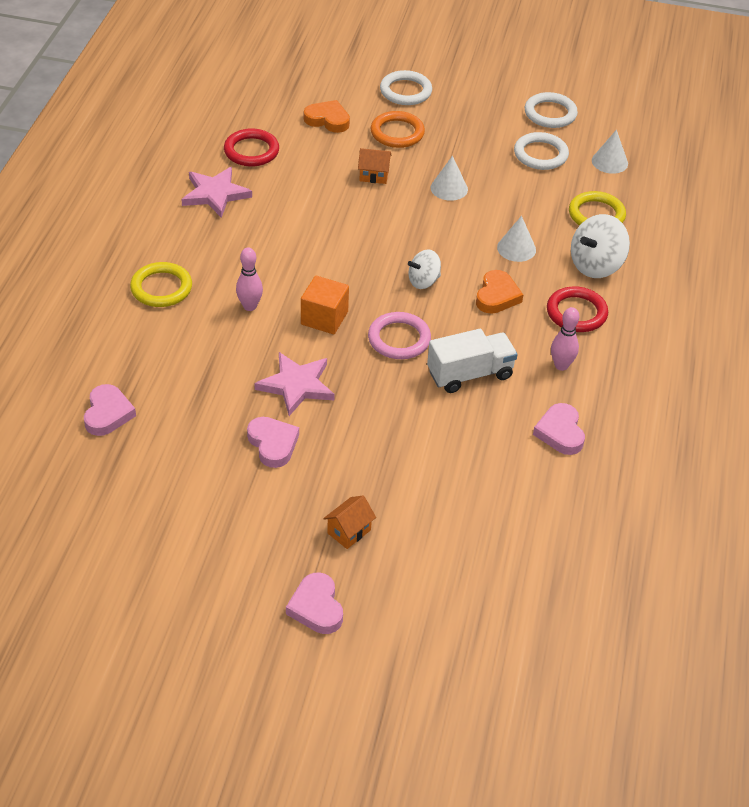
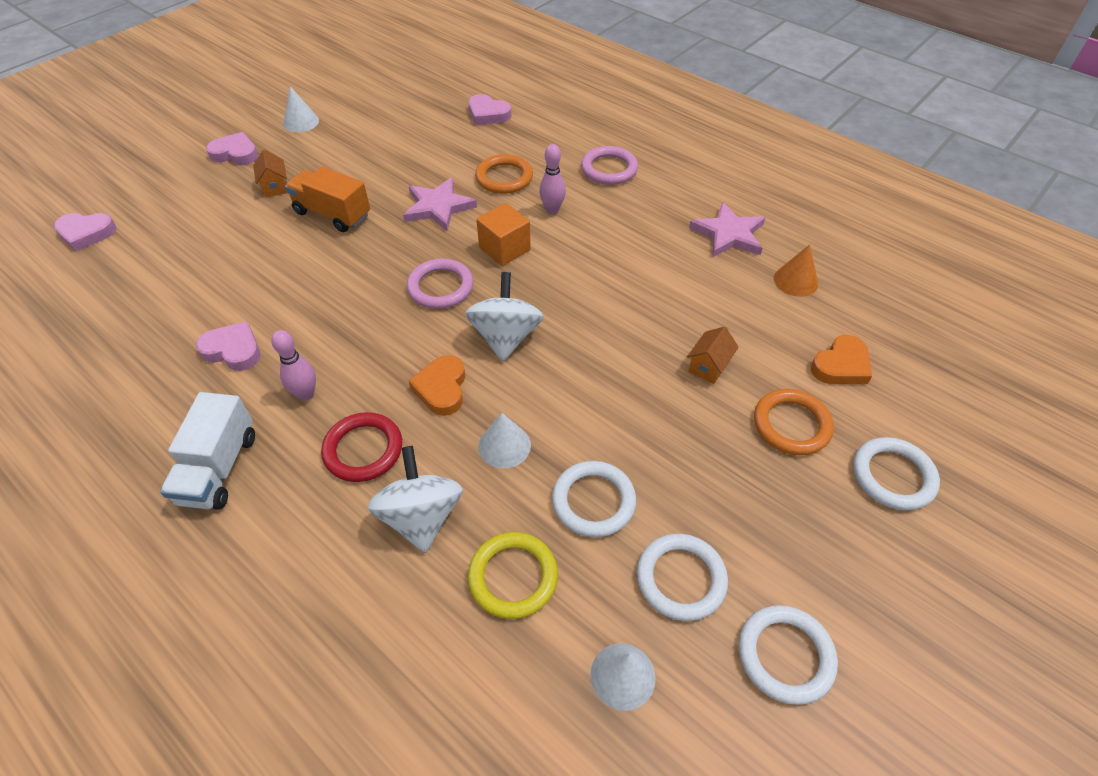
camera: 120 degrees right, 5 degrees up
yellow ring [130,262,192,307] -> pink ring [581,146,638,185]
red ring [224,128,279,167] -> orange cone [774,244,818,297]
pink heart [247,417,299,468] -> pink heart moved to [54,213,117,251]
white spinning top [408,249,441,289] -> white spinning top [465,272,543,362], size x1.60
white truck [427,329,518,393] -> white truck moved to [160,392,255,510]
white cone [430,156,468,201] -> white cone moved to [283,86,319,132]
orange heart [476,270,523,314] -> orange heart turned 45 degrees clockwise [409,355,465,416]
none -> orange truck [285,166,370,232]
none -> orange ring [475,154,533,194]
none -> white ring [552,461,636,537]

